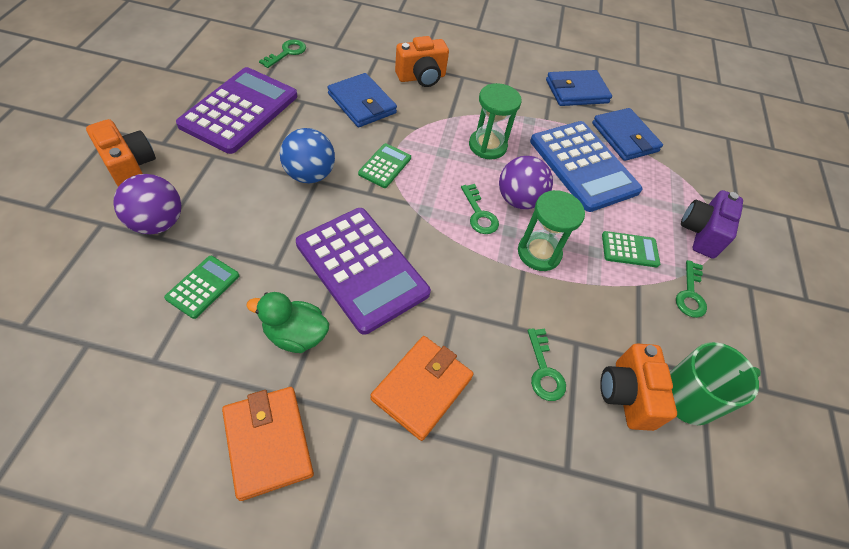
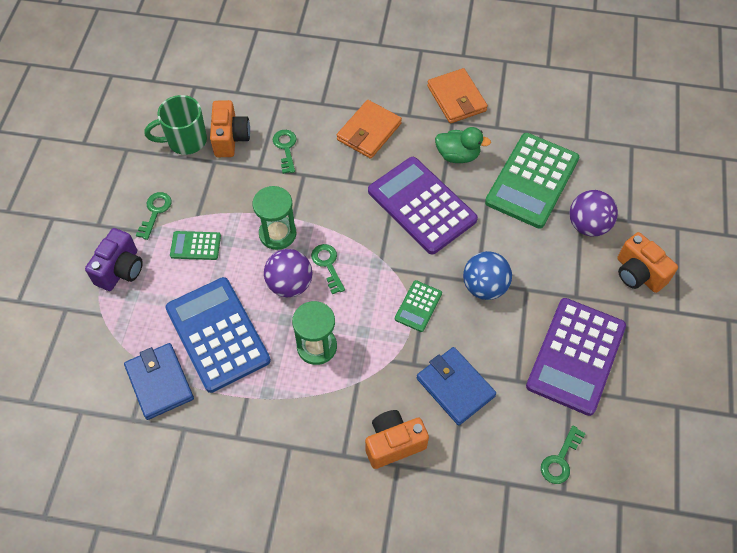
camera: 175 degrees left, 5 degrees up
green calculator [164,256,239,319] -> green calculator [485,133,579,228], size x2.15
blue wallet [546,70,612,106] -> none

